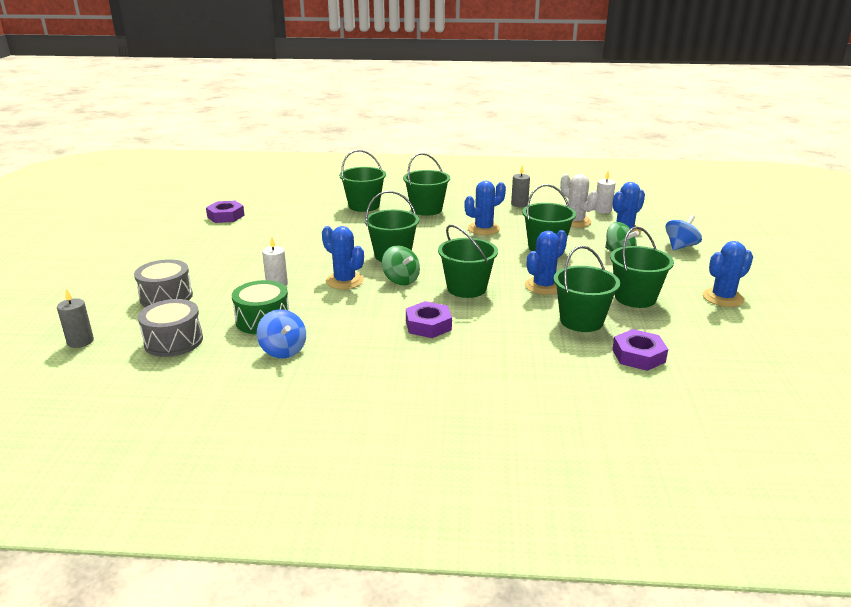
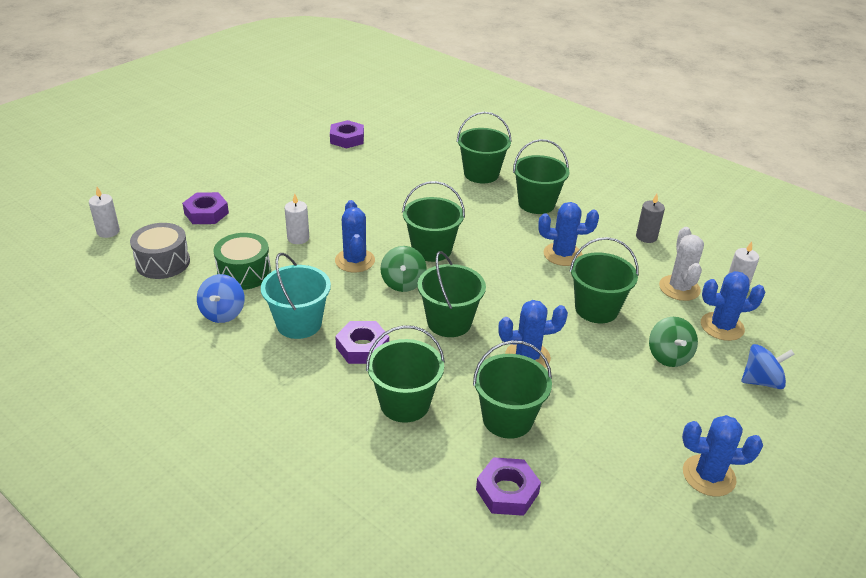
camera: 35 degrees right, 10 degrees up
grey candle [57,289,94,348] -> white candle [89,187,120,238]
grey drum [134,259,193,307] -> purple nut [182,192,229,224]
green bucket [610,227,674,308] -> green bucket moved to [366,325,445,423]
none -> turquoise bucket [261,253,331,339]

